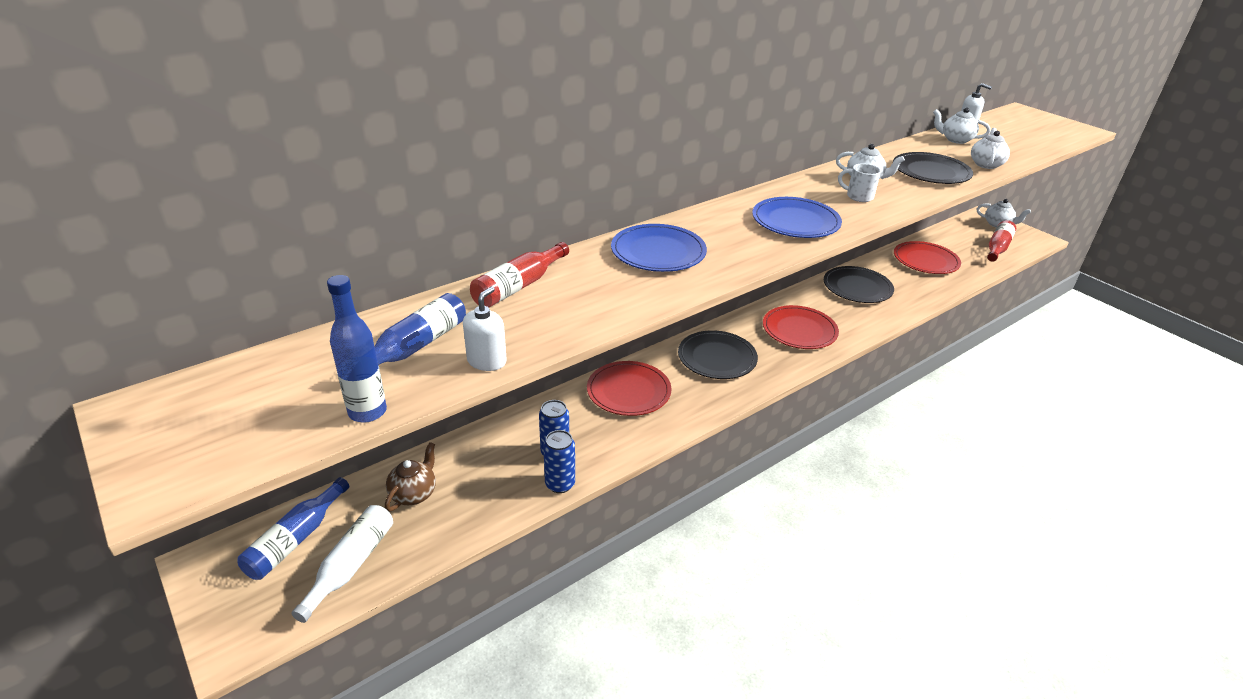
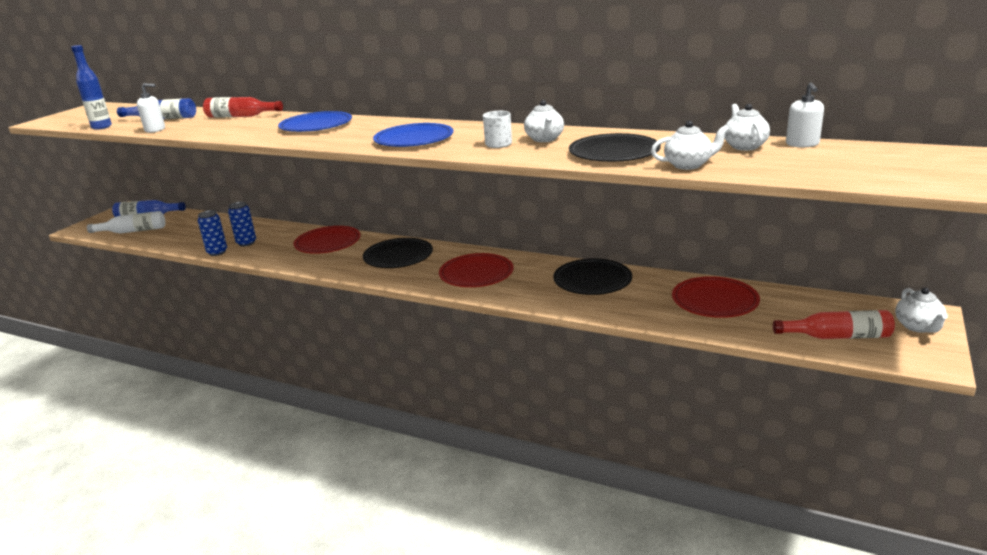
camera: 65 degrees right, 10 degrees down
brown teapot [385,442,436,511] -> none

